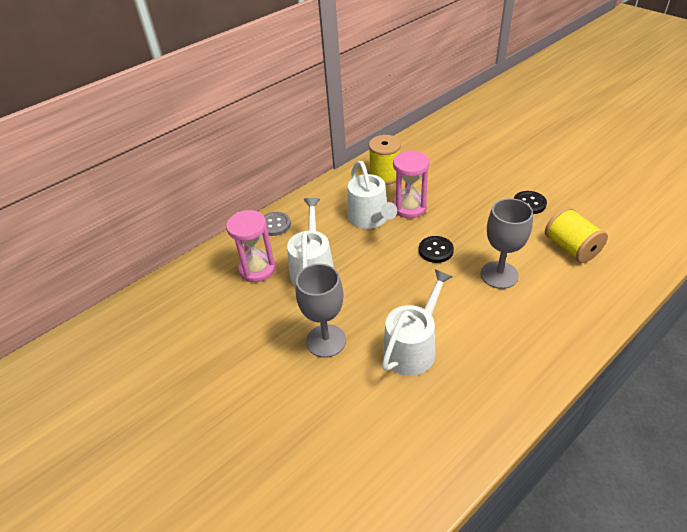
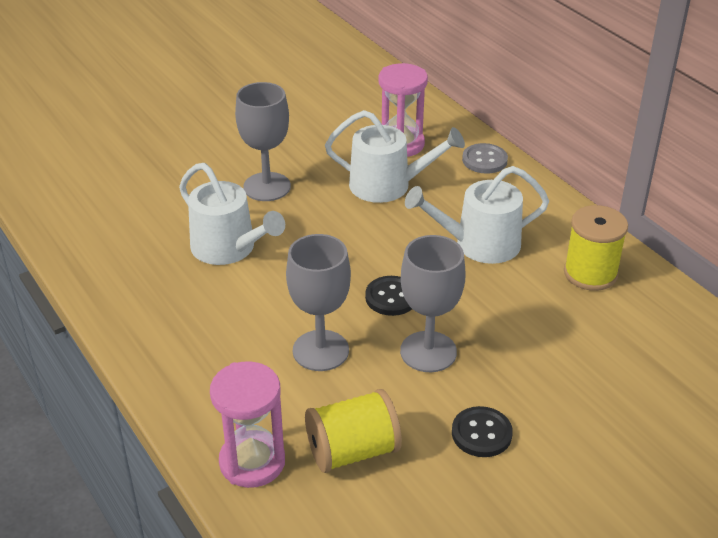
camera: 95 degrees right, 5 degrees down
pink hourglass [393,150,429,218] -> pink hourglass moved to [210,361,285,488]
none -> grey goblet [400,235,465,372]

